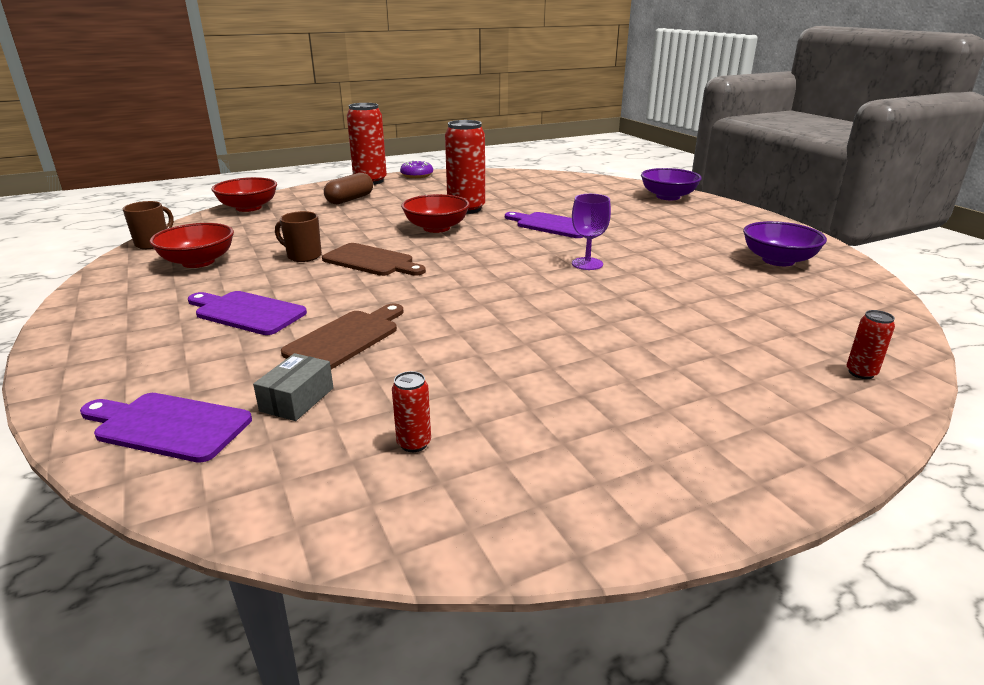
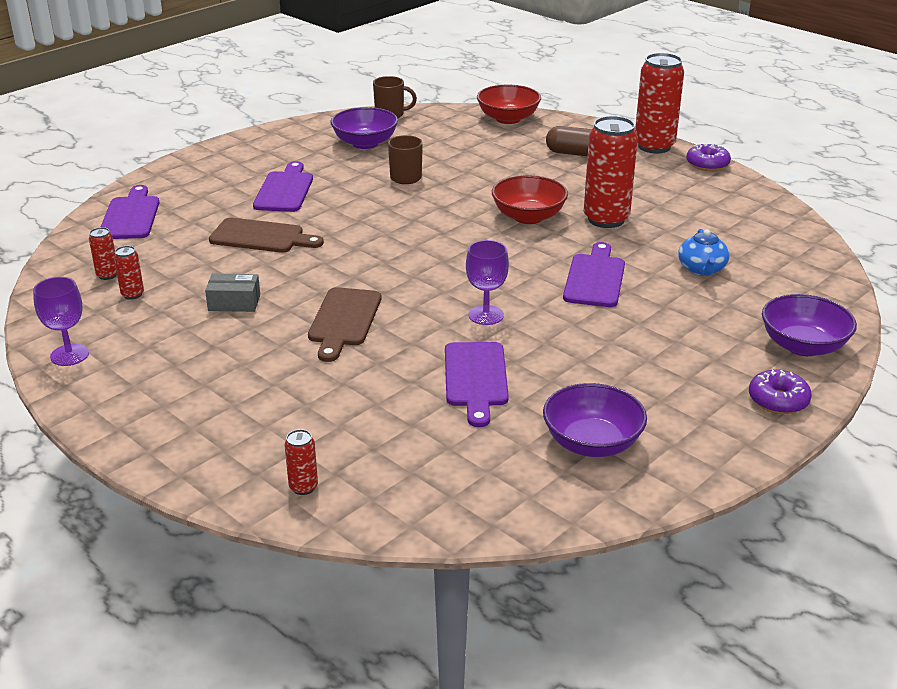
camera: 70 degrees right, 5 degrees up
red bowl [149,223,234,268] -> purple bowl [331,107,398,149]
grey box [253,353,333,421] -> grey box moved to [205,273,260,312]
brown cutting board [322,243,426,276] -> brown cutting board moved to [308,287,381,362]
none -> purple goblet [33,277,89,366]
none -> red can [89,227,117,280]
none -> purple cutting board [445,342,509,427]
none -> blue teapot [678,229,729,276]
none -> purple donut [749,370,812,414]

